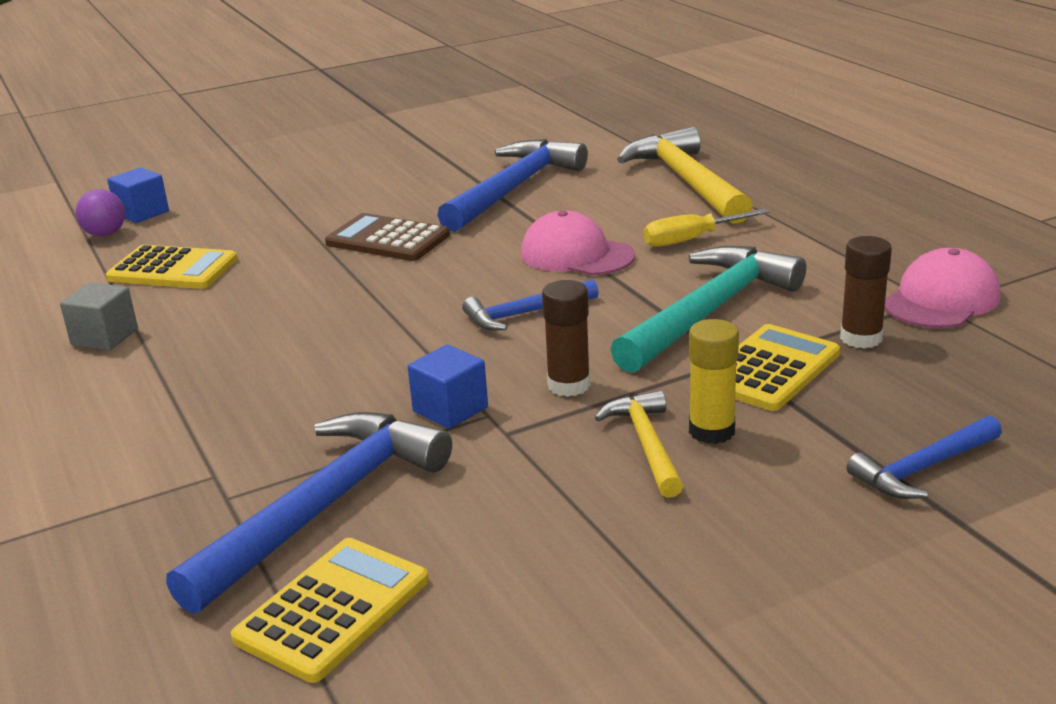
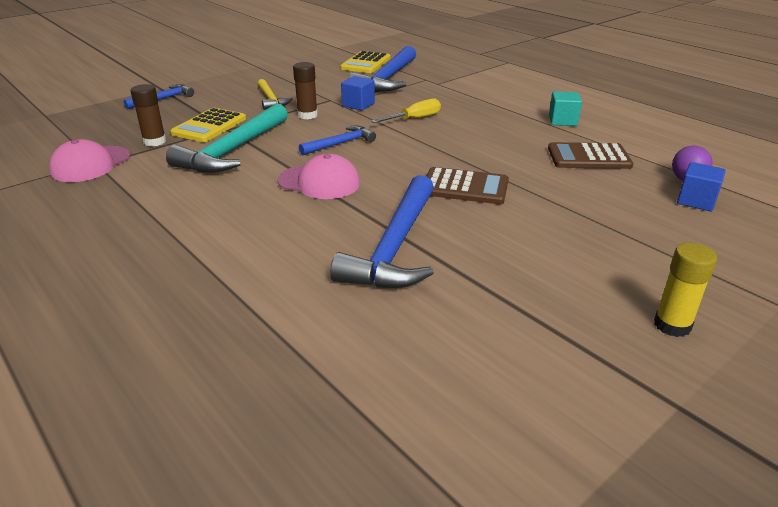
camera: 165 degrees right, 5 degrees up
grey cube [60,282,138,350] -> turquoise cube [549,91,582,126]
yellow calculator [106,245,238,289] -> brown calculator [548,142,633,169]
yellow hammer [617,126,753,224] -> none
yellow screwdriver [644,209,770,247] -> yellow screwdriver moved to [371,98,441,123]
yellow glue stick [689,319,739,444] -> yellow glue stick moved to [654,243,717,337]

